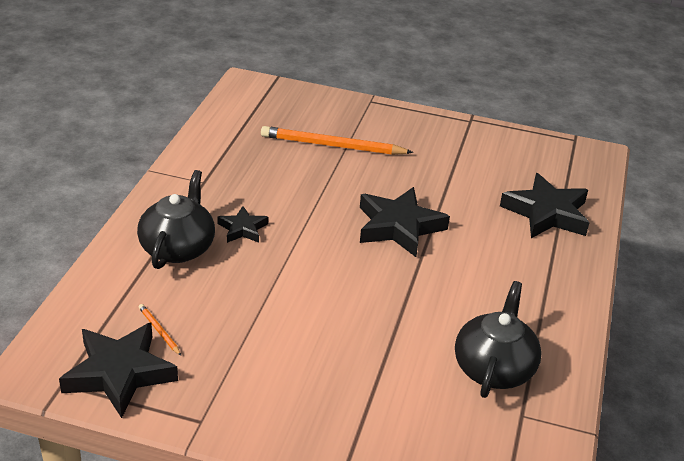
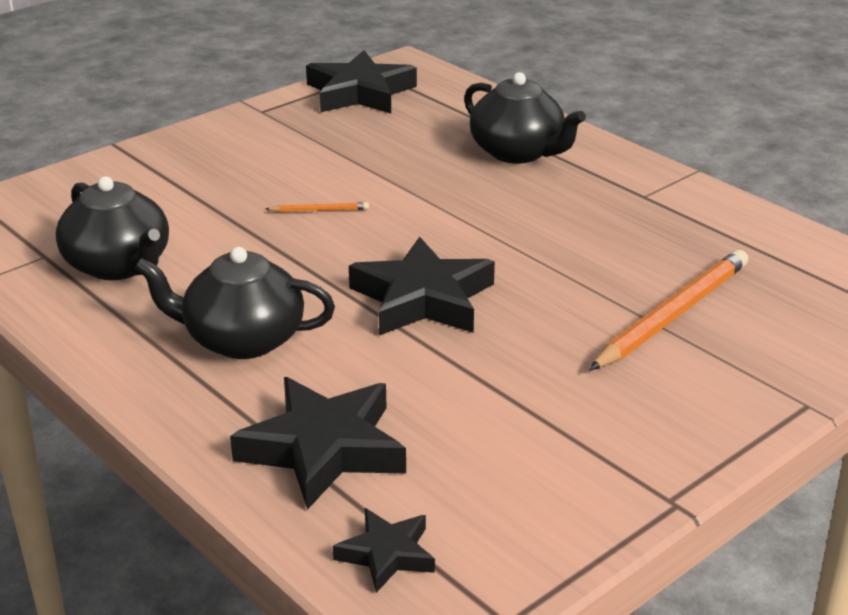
camera: 125 degrees right, 5 degrees down
orange pencil [139,304,181,356] -> orange pencil moved to [266,202,369,212]
black star [217,206,268,243] -> black star moved to [333,508,435,593]
none -> black teapot [134,247,335,359]

